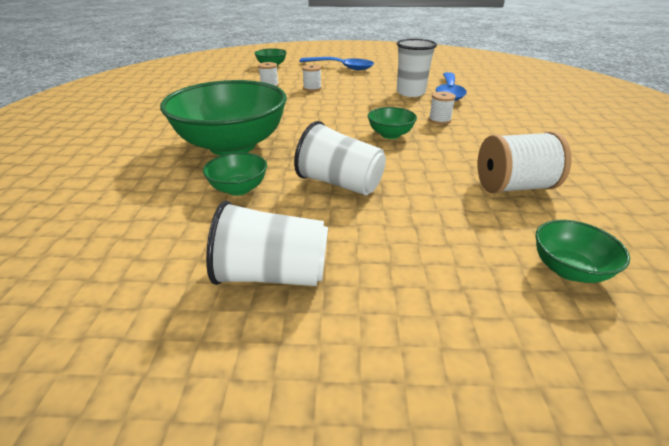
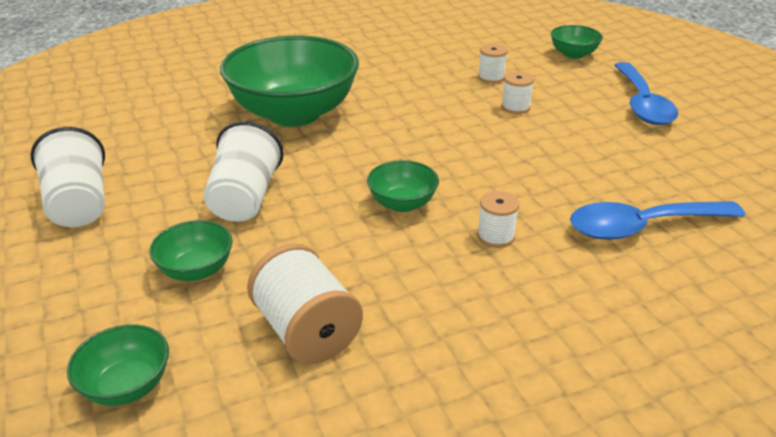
camera: 65 degrees right, 0 degrees up
green bowl [203,152,267,196] -> green bowl moved to [149,220,233,281]
white cup [397,39,437,97] -> none

